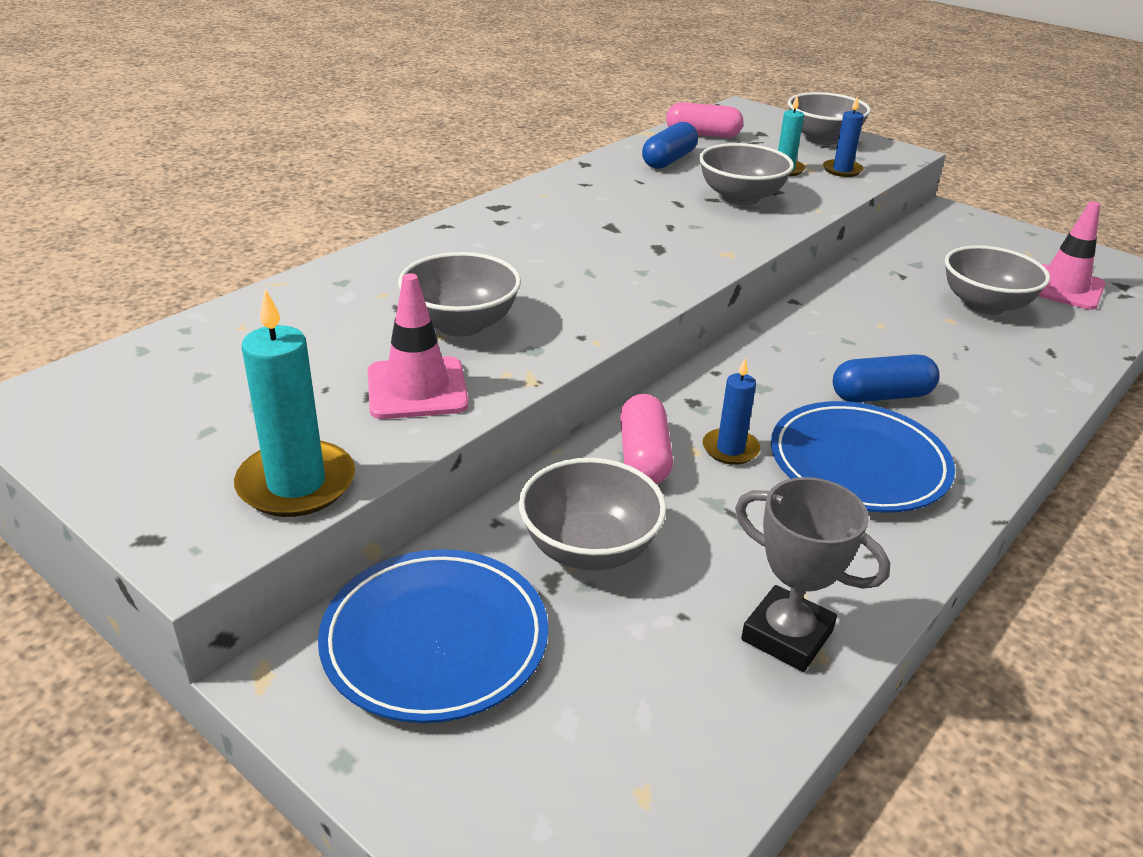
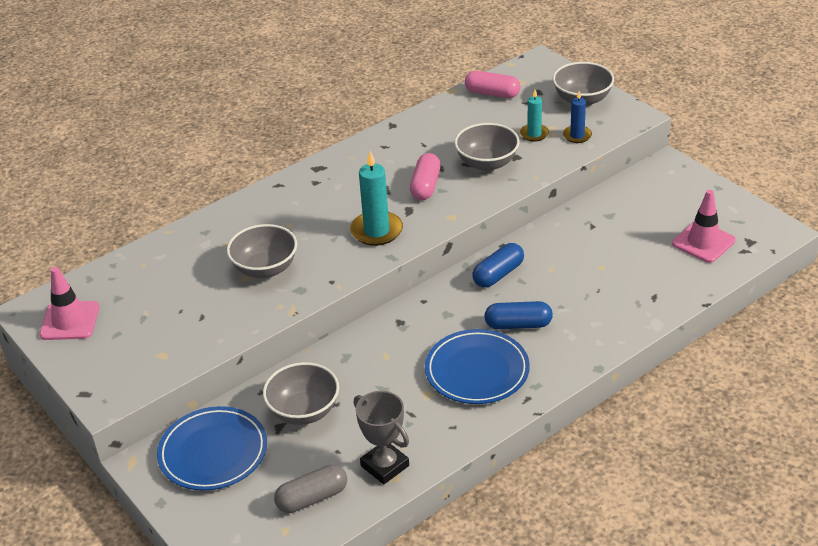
camera: 15 degrees right, 5 degrees up
turquoise candle [234,289,355,517] -> turquoise candle moved to [350,151,403,246]
pink traffic cone [368,273,469,419] -> pink traffic cone moved to [39,267,99,340]
pink capsule [620,394,673,484] -> pink capsule moved to [410,153,441,200]
blue capsule [642,122,698,169] -> blue capsule moved to [472,243,524,288]
blue candle [703,358,760,465] -> none
grey bowl [945,245,1050,315] -> none
none -> grey capsule [274,465,347,513]

